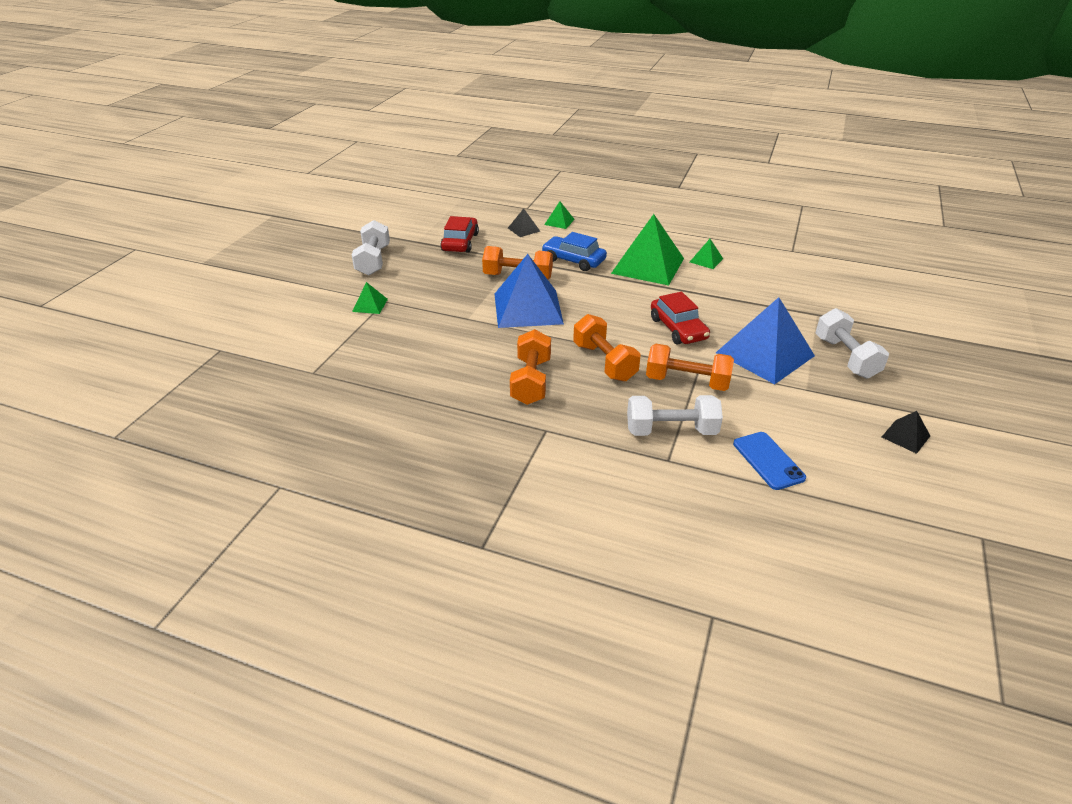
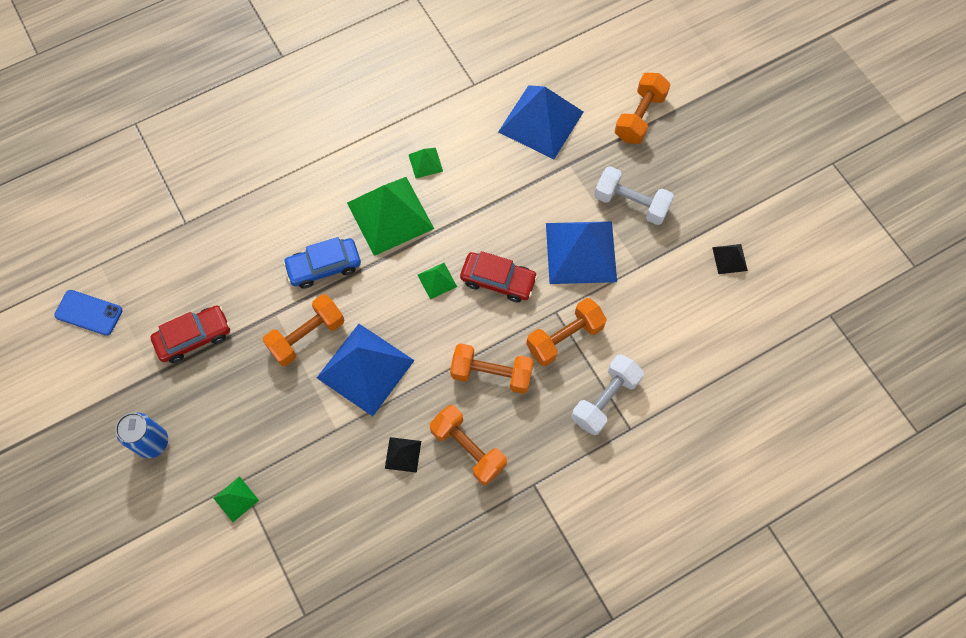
camera: 50 degrees left, 30 degrees up
white dumbbell [352,220,390,276] -> blue can [116,412,168,458]
red car [440,216,479,253] -> red car turned 105 degrees clockwise [151,305,230,363]
black pyramid [508,209,540,237] -> black pyramid moved to [385,437,421,473]
green pyramid [544,202,575,229] -> green pyramid moved to [418,263,457,299]
blue phone [733,432,806,490] -> blue phone moved to [54,290,123,336]
none -> blue pyramid [498,85,583,159]
none -> orange dumbbell [615,73,670,144]

